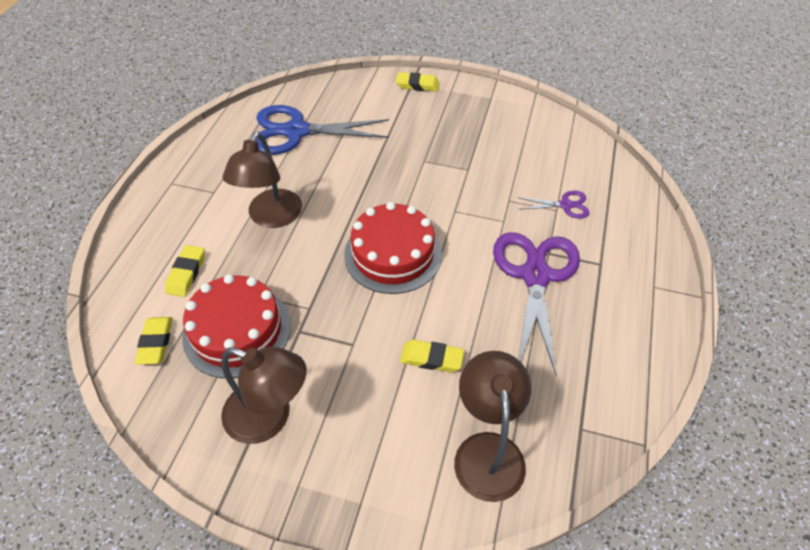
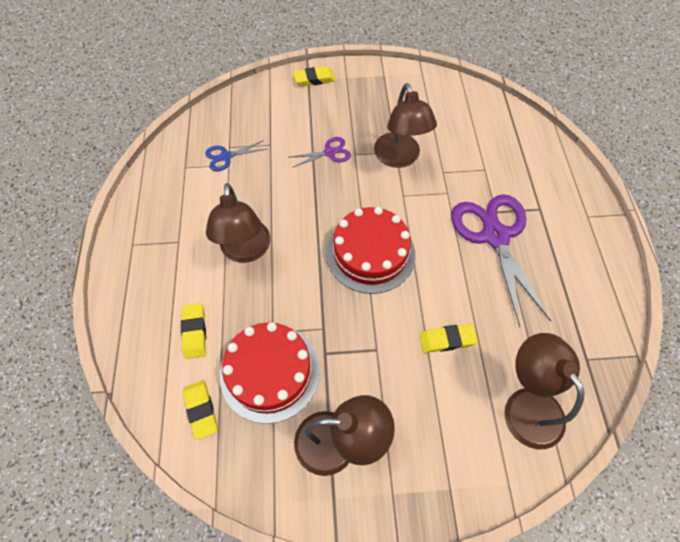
camera: 20 degrees left, 10 degrees up
blue scissors [256,105,389,155] -> blue scissors [205,140,266,171], size x0.46
purple scissors [519,191,589,218] -> purple scissors moved to [291,137,351,168]
none -> brown lamp [374,83,437,168]

